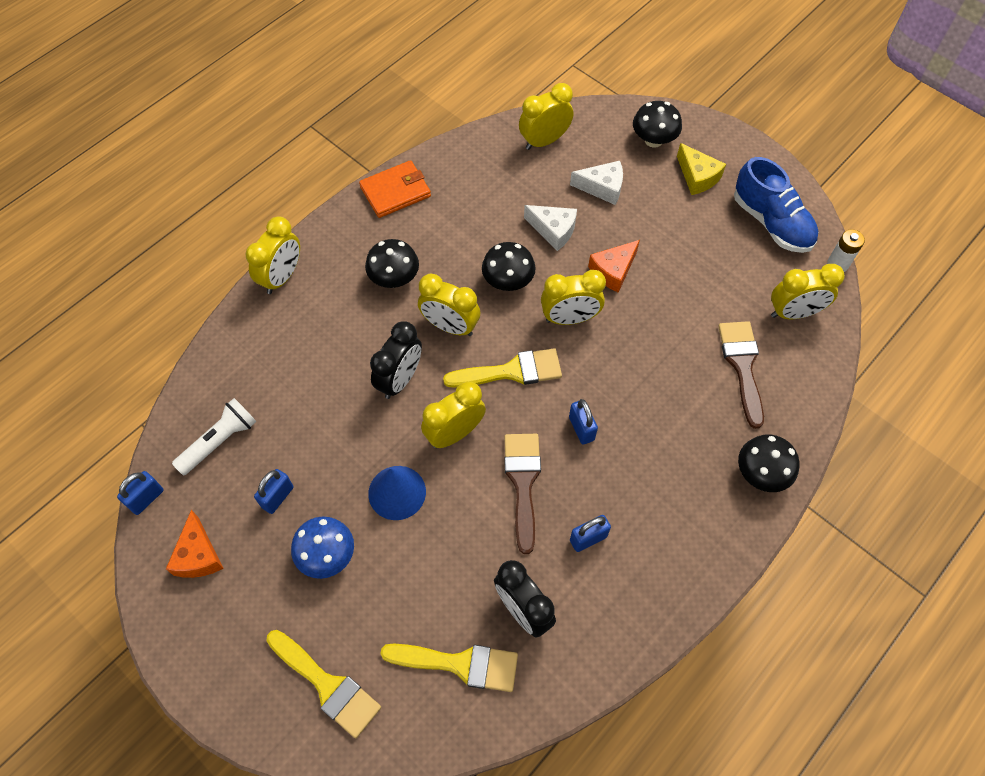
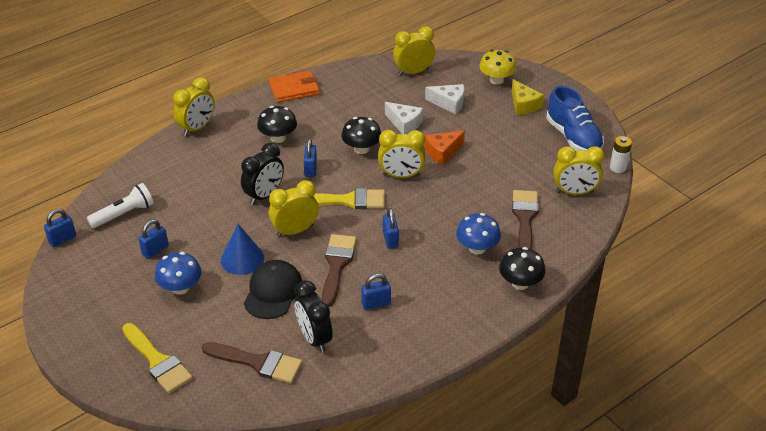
camera: 10 degrees right, 20 degrees down
orange cheese [166,510,224,578] -> none
yellow brush [380,644,518,692] -> brown brush [202,342,302,383]
yellow clock [418,273,480,336] -> blue padlock [304,139,317,177]
black mushroom [633,101,682,148] -> yellow mushroom [479,50,517,85]
none -> black cap [244,260,302,319]
none -> blue mushroom [456,213,501,254]

